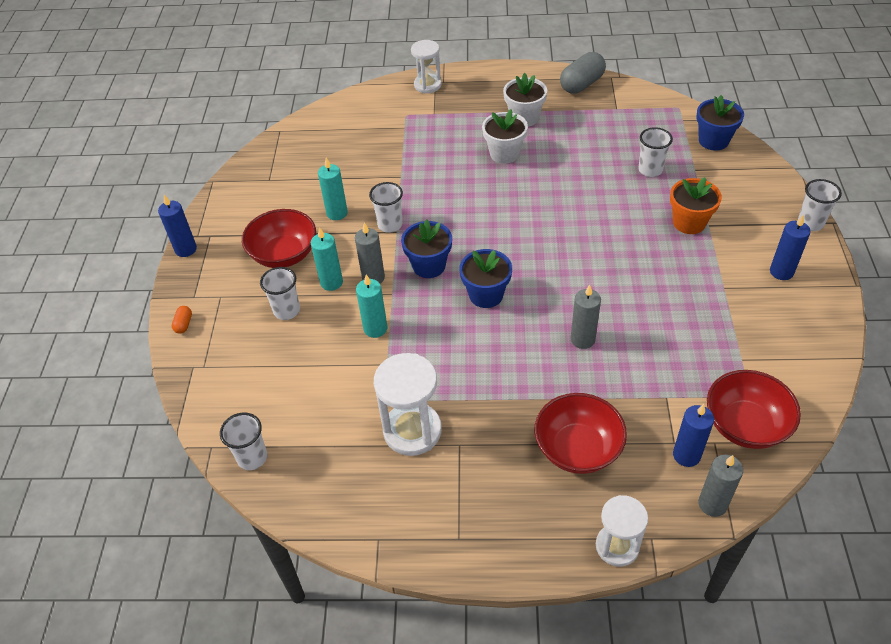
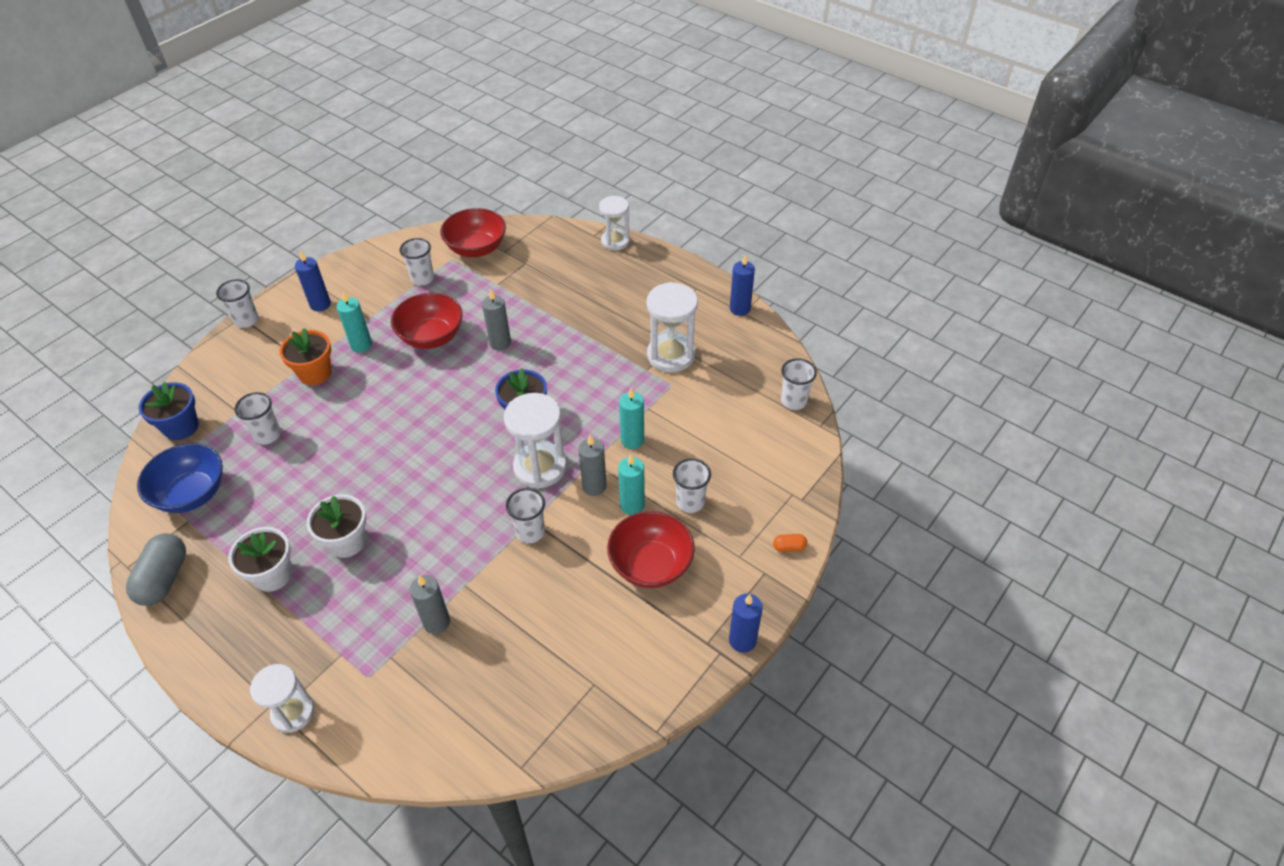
camera: 145 degrees left, 0 degrees up
orange capsule [172,306,192,334] -> orange capsule turned 45 degrees clockwise [773,534,807,552]
turquoise candle [318,158,348,220] -> turquoise candle moved to [337,291,372,353]
blue flower pot [401,220,452,278] -> white hourglass [504,393,567,489]
red bowl [534,393,627,474] -> red bowl moved to [391,293,463,349]
grey capsule [560,52,606,94] -> grey capsule turned 75 degrees counterclockwise [126,533,186,606]
blue candle [673,404,714,467] -> blue candle moved to [730,255,755,316]
grey candle [698,455,743,517] -> grey candle moved to [409,575,450,634]
none -> blue bowl [137,443,223,513]
none -> white cup [400,238,434,286]

